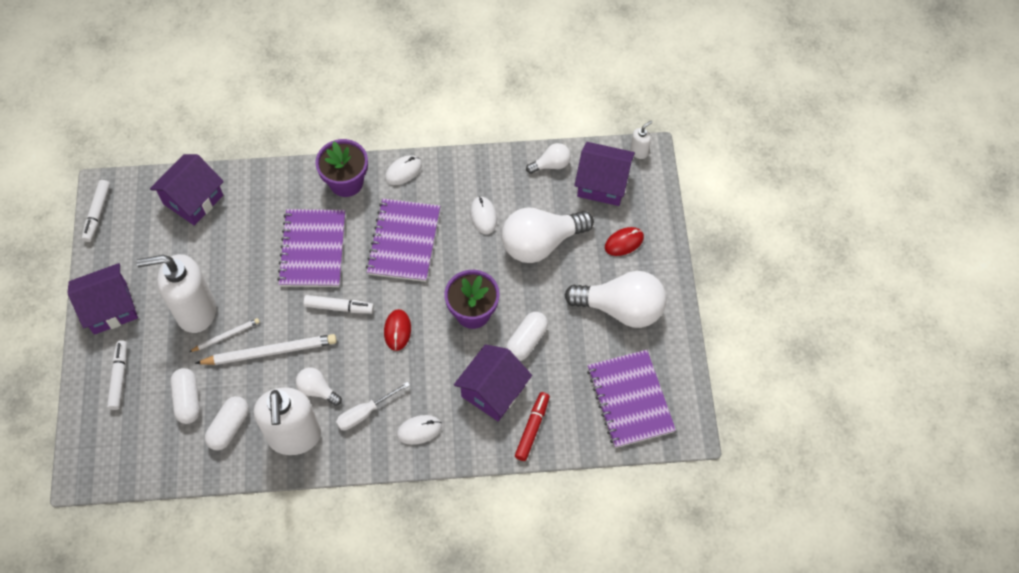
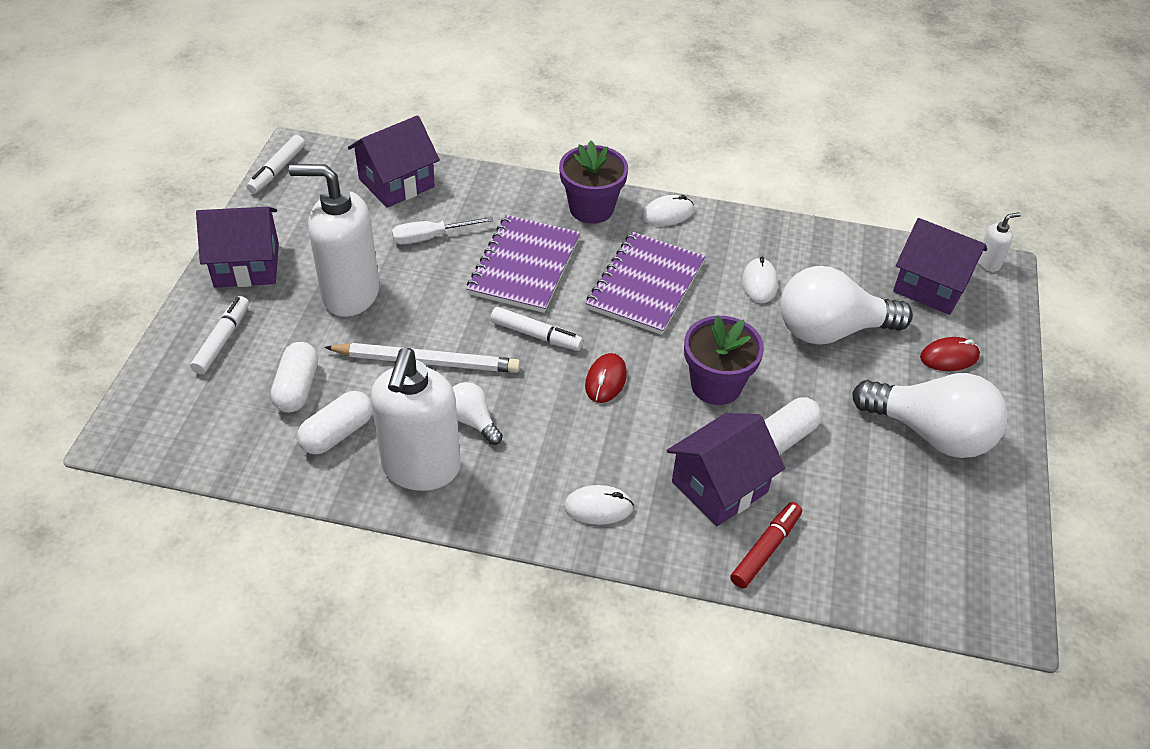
camera: 15 degrees right, 15 degrees down
white pencil [189,318,260,352] -> none
white screwdriver [336,381,410,430] -> white screwdriver moved to [392,216,493,245]
white light bulb [526,143,571,174] -> none
purple notebook [587,350,676,448] -> none

